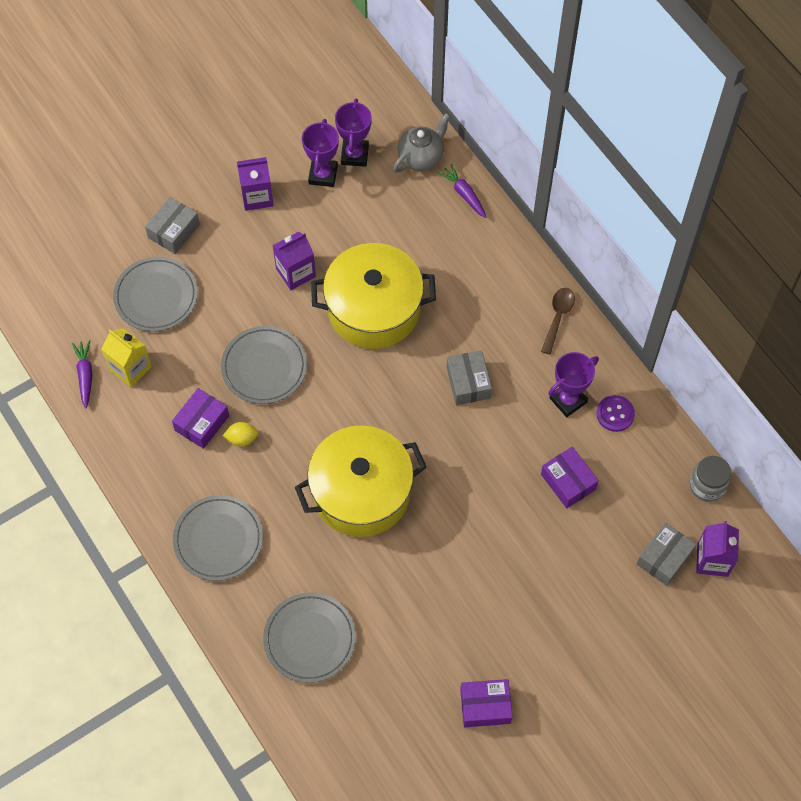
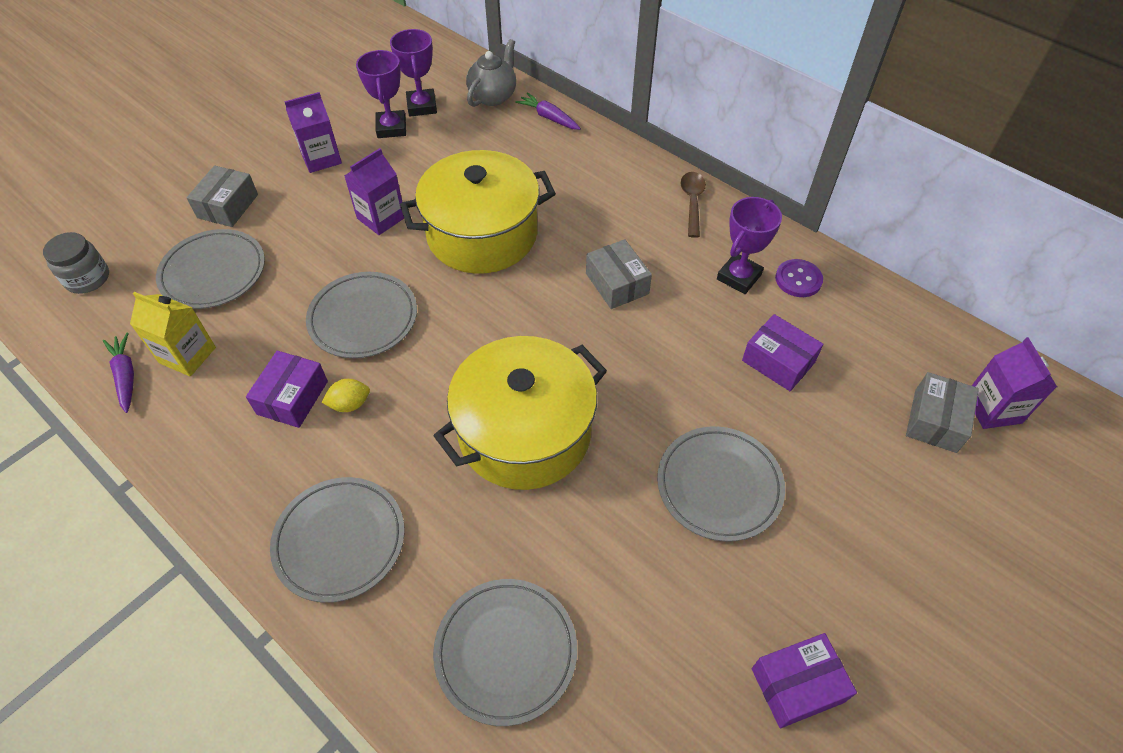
camera: 15 degrees left, 10 degrees down
grey jar [690,456,731,502] -> grey jar moved to [43,232,109,294]
none -> grey plate [657,426,785,542]

